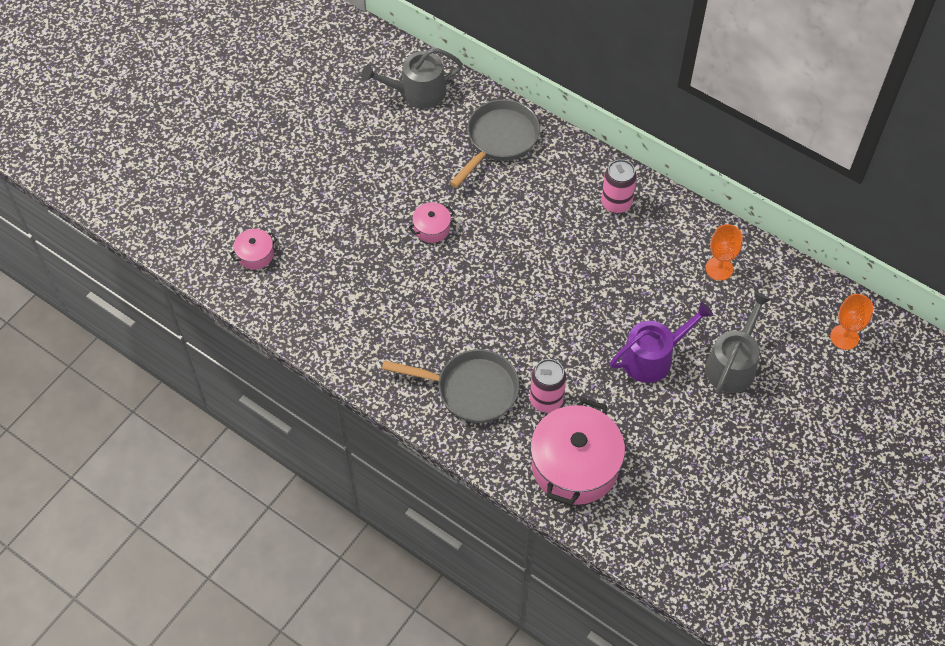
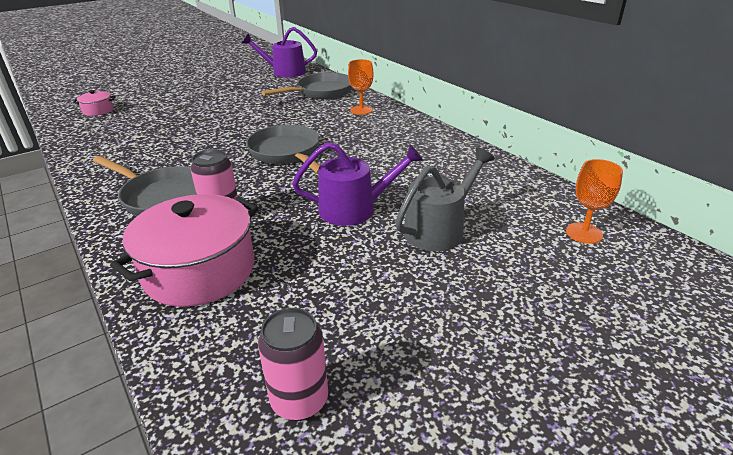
camera: 20 degrees right, 25 degrees down
grey watering can [361,48,463,109] -> purple watering can [242,27,317,77]
pink pot [409,202,454,243] -> none
pink can [601,159,637,214] -> pink can moved to [258,308,328,421]
orange goblet [705,224,743,280] -> orange goblet moved to [348,59,373,115]
none -> grey pan [246,125,320,174]

